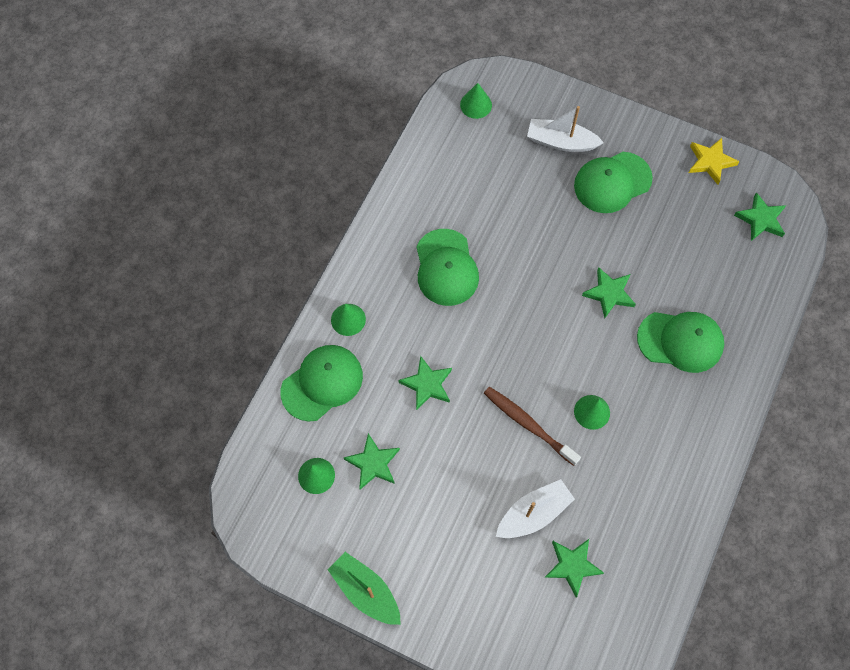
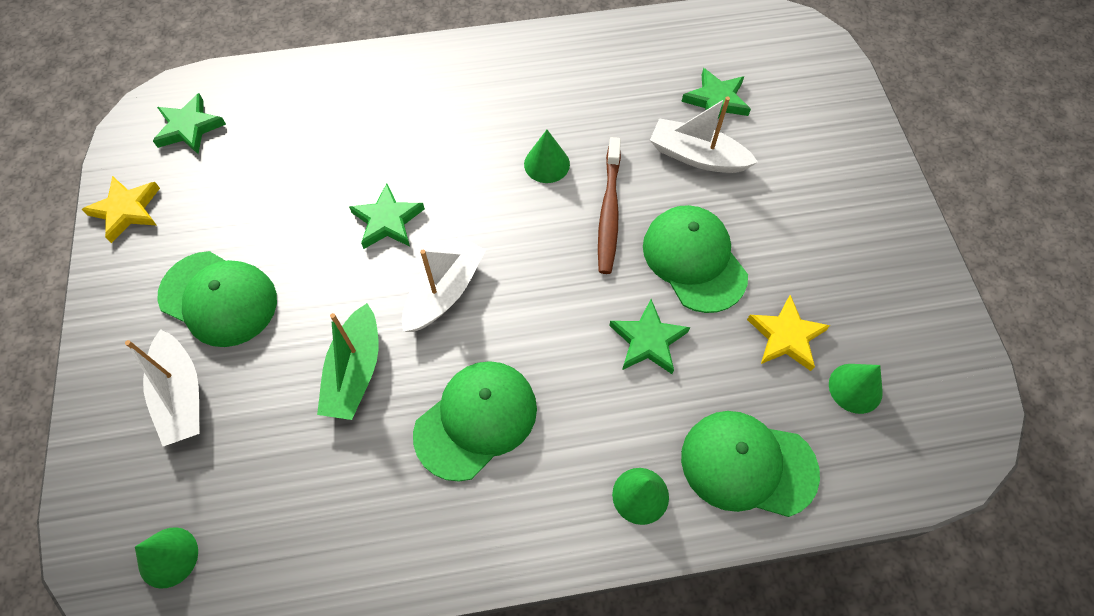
camera: 125 degrees left, 5 degrees down
green boat [328,552,401,625] -> green boat moved to [317,303,378,420]
green star [344,433,400,490] -> yellow star [747,295,830,371]
green cap [637,312,724,373] -> green cap moved to [643,205,748,313]
none -> white boat [402,236,486,332]

